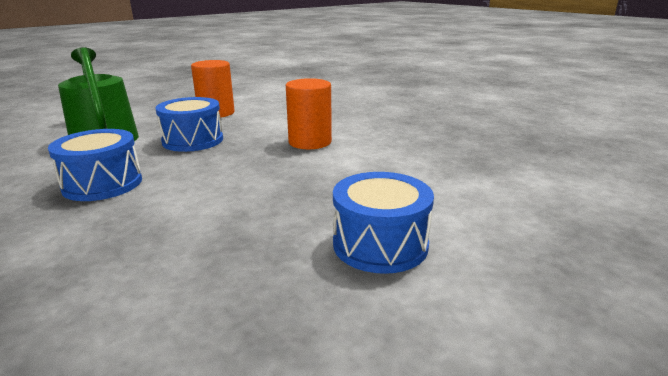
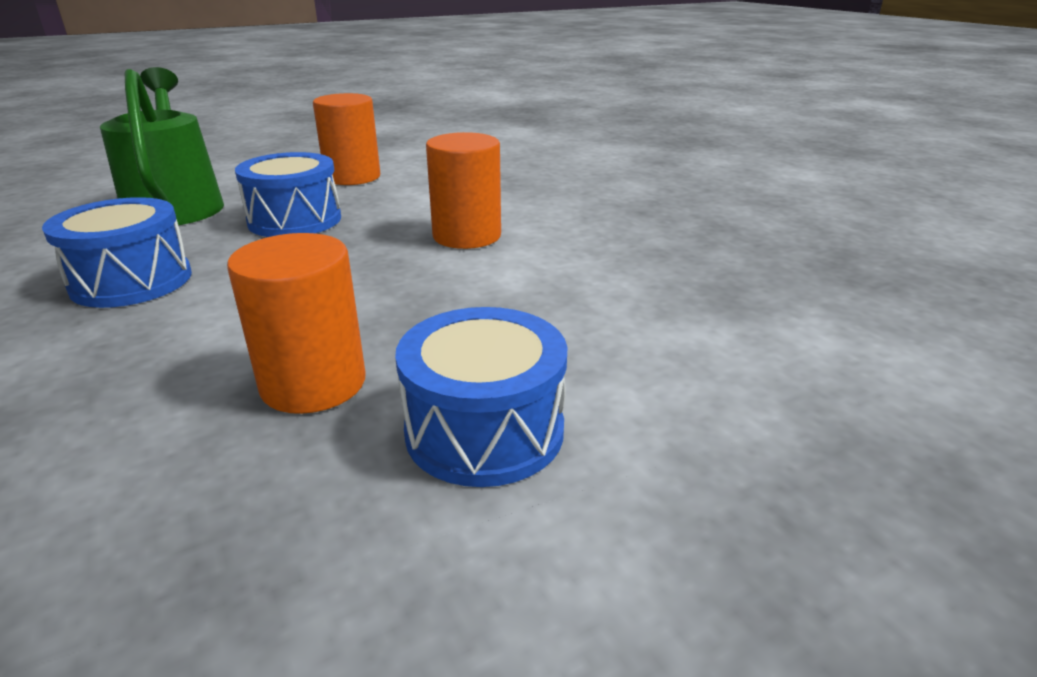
camera: 10 degrees right, 5 degrees up
none -> orange cylinder [227,233,366,414]

